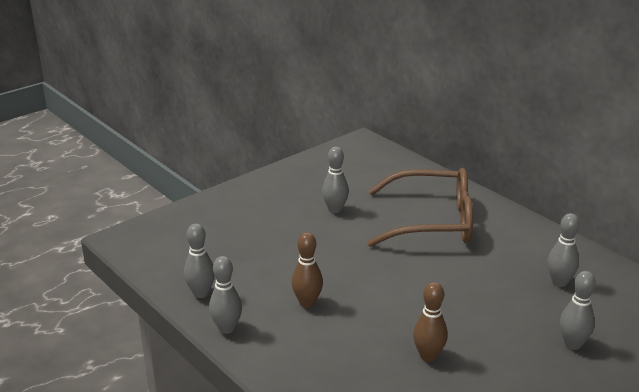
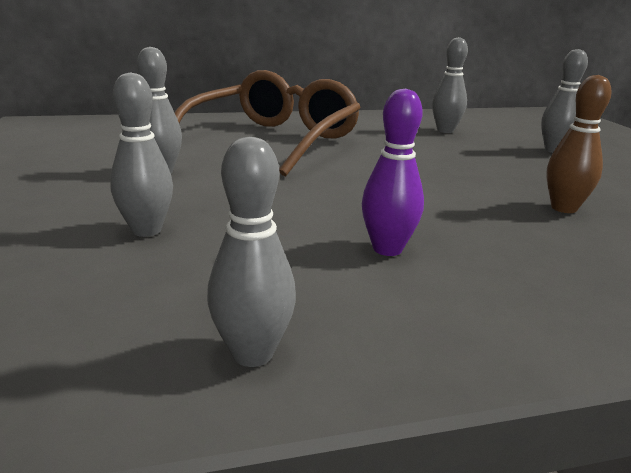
camera: 65 degrees left, 5 degrees down
grey bowling pin [209,256,242,334] -> grey bowling pin moved to [110,72,173,237]
brown bowling pin [291,232,323,308] -> purple bowling pin [362,88,424,256]

